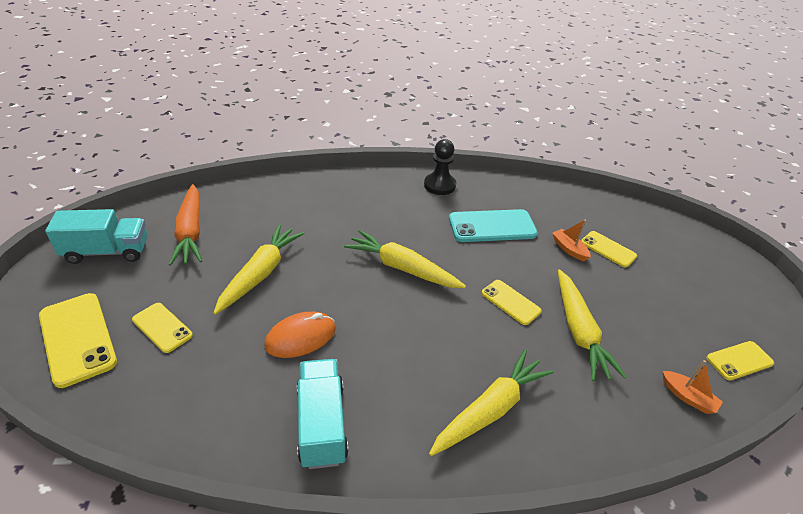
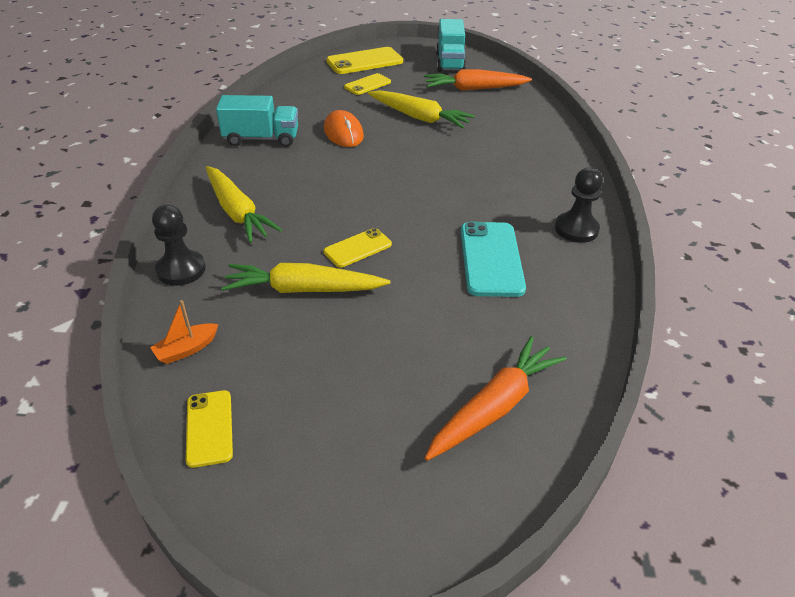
camera: 100 degrees right, 0 degrees up
yellow carrot [344,230,466,288] -> none
orange boat [552,219,591,261] -> none
yellow phone [581,231,637,268] -> none
none -> black pawn [152,204,206,286]
none -> orange carrot [425,336,567,461]

